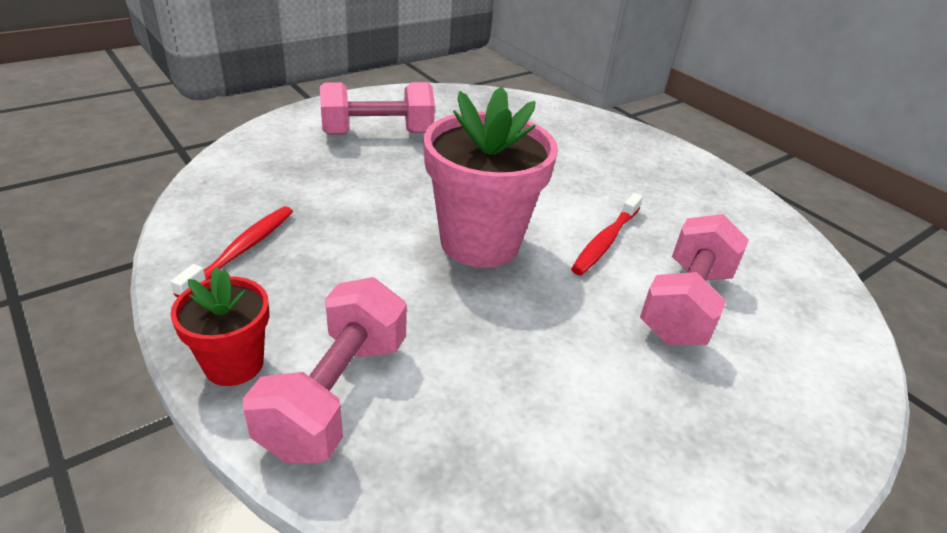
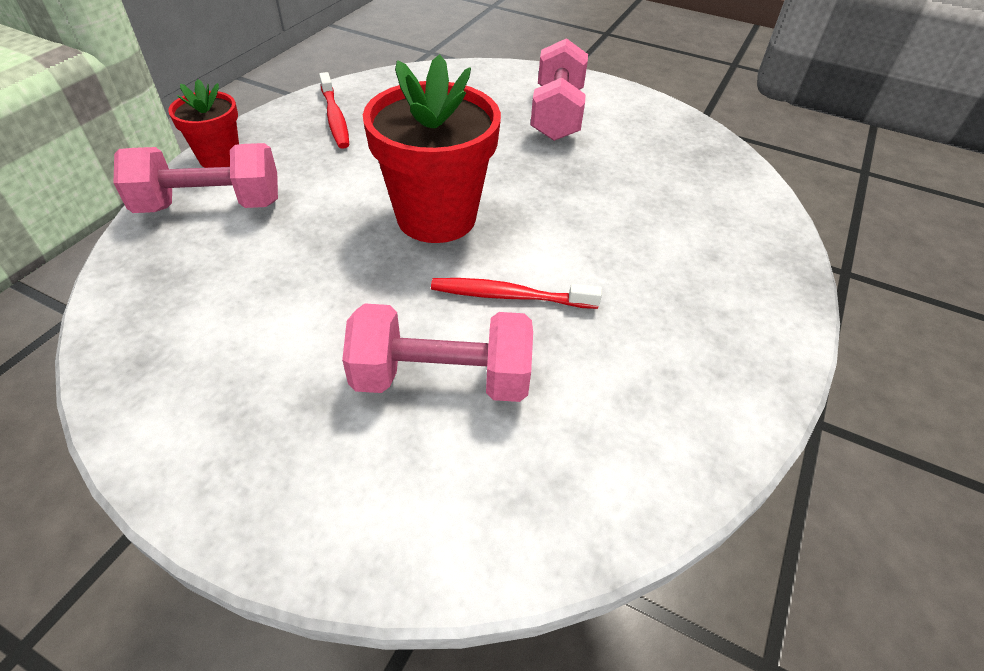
camera: 65 degrees right, 10 degrees up
red toothbrush [170,206,293,298] -> red toothbrush turned 75 degrees clockwise [319,72,349,149]
pink dumbbell [320,82,435,134] -> pink dumbbell turned 45 degrees clockwise [530,38,588,141]
pink flower pot [423,86,558,268] -> red flower pot [363,54,501,243]

